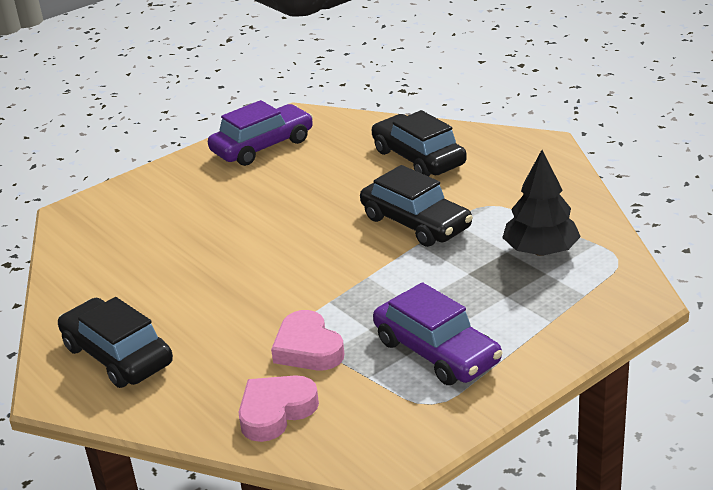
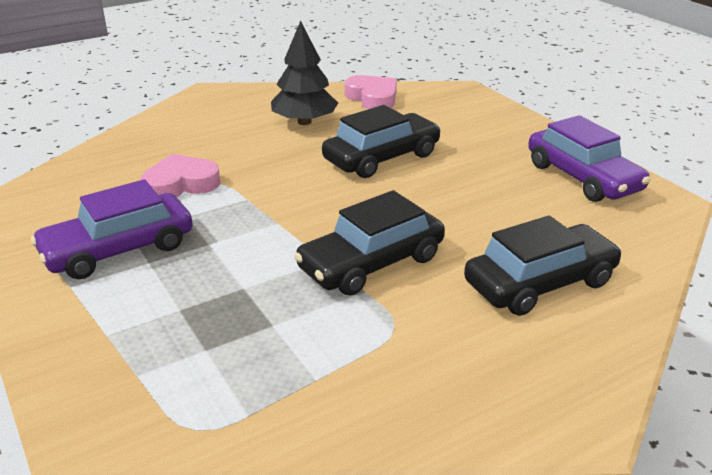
camera: 95 degrees right, 0 degrees up
black car [58,297,173,388] -> black car moved to [322,105,441,178]
pink heart [239,375,319,442] -> pink heart moved to [345,75,397,109]
black tree [502,150,581,256] -> black tree moved to [271,21,338,125]

